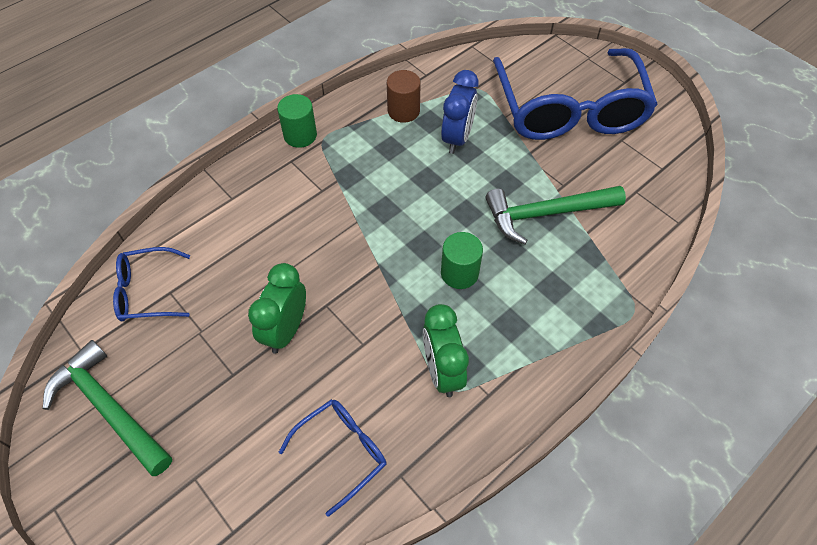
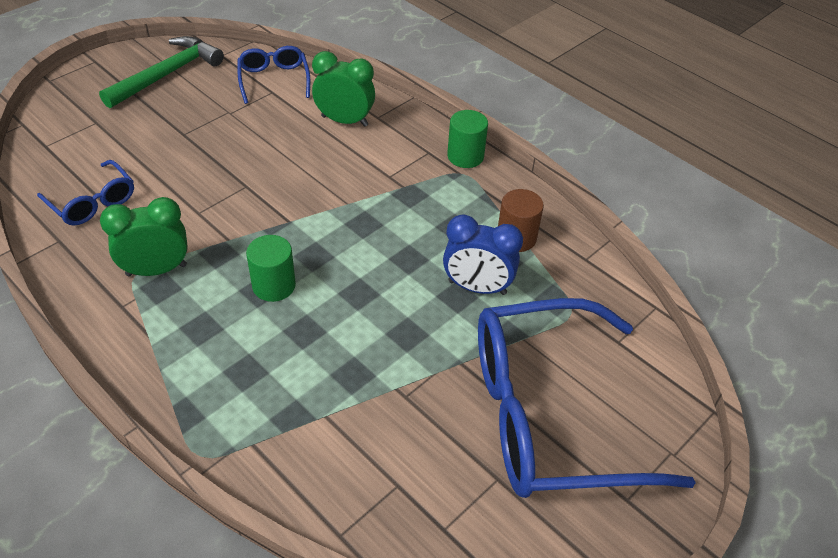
camera: 85 degrees right, 10 degrees down
green clock [248,263,306,354] -> green clock moved to [312,51,375,127]
green hammer [486,186,626,244] -> none

